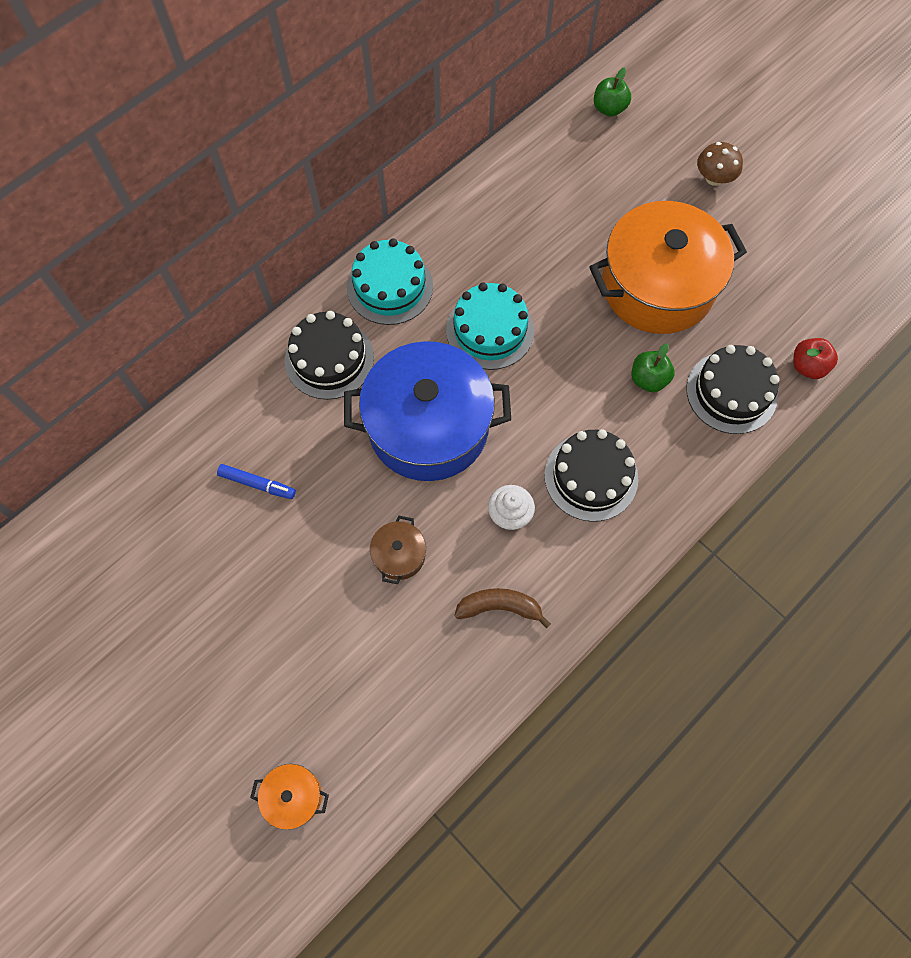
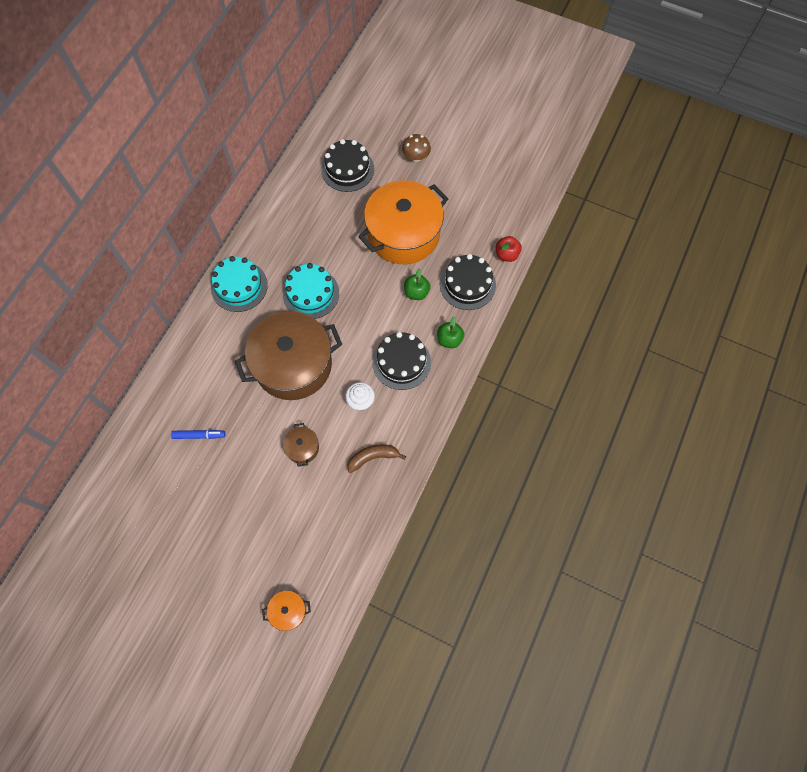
camera: 20 degrees left, 0 degrees up
black cake [285,311,374,400] -> black cake moved to [321,139,374,192]
blue pot [344,341,511,481] -> brown pot [235,311,342,400]
green apple [594,67,631,117] -> green apple moved to [437,317,464,348]

